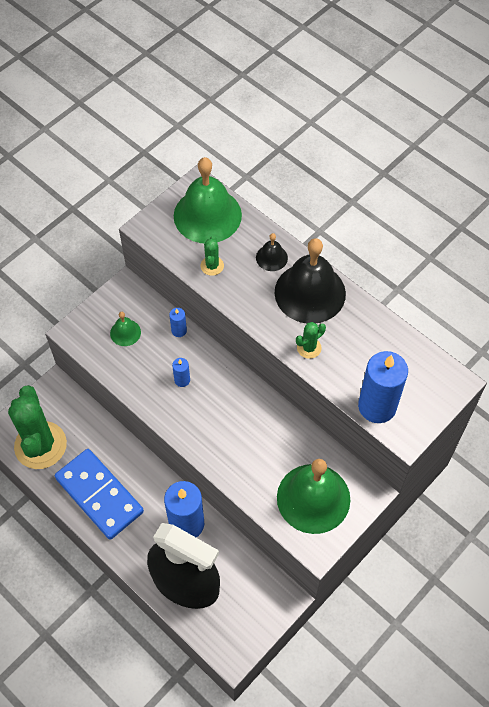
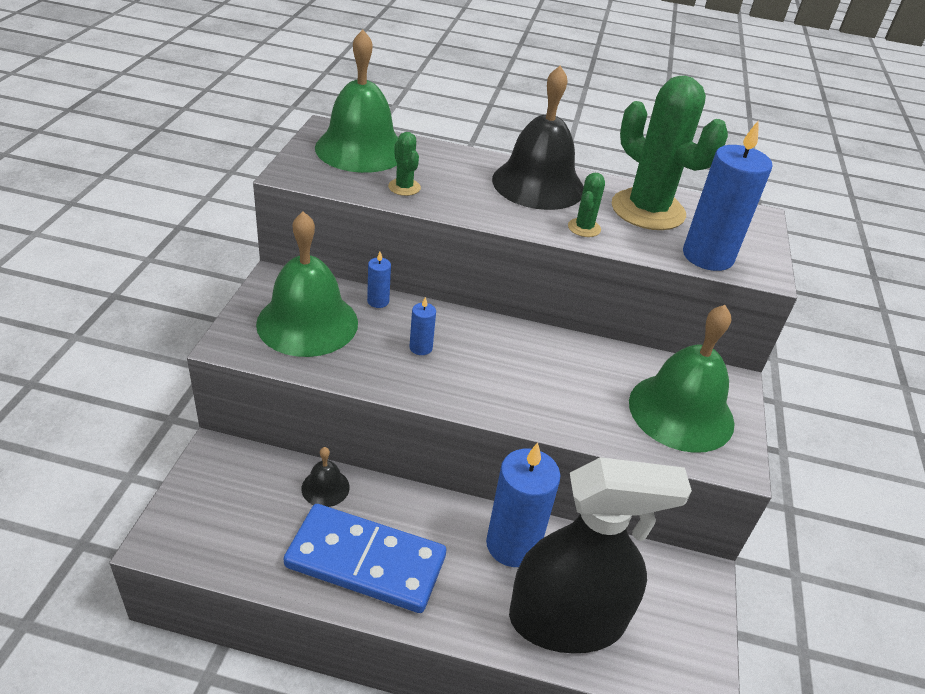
camera: 35 degrees left, 20 degrees down
green cactus [8,385,67,469] -> green cactus moved to [612,76,728,230]
green bell [110,312,141,346] -> green bell [256,212,358,357], size x2.19
black bell [256,233,288,271] -> black bell moved to [302,447,350,507]

